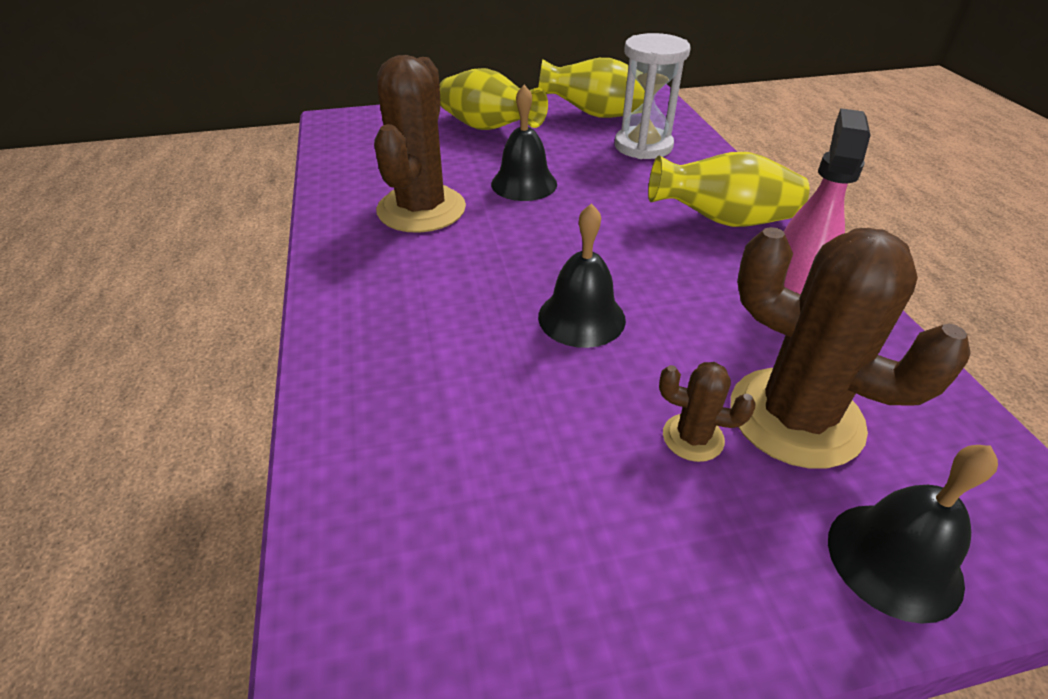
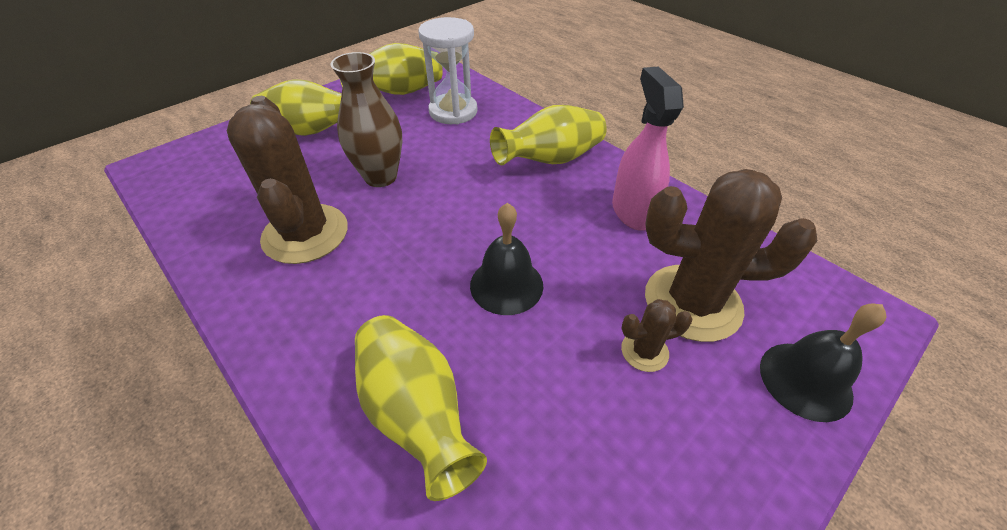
camera: 30 degrees left, 5 degrees up
black bell [491,85,557,201] -> brown vase [330,52,402,187]
none -> yellow vase [355,315,487,501]

